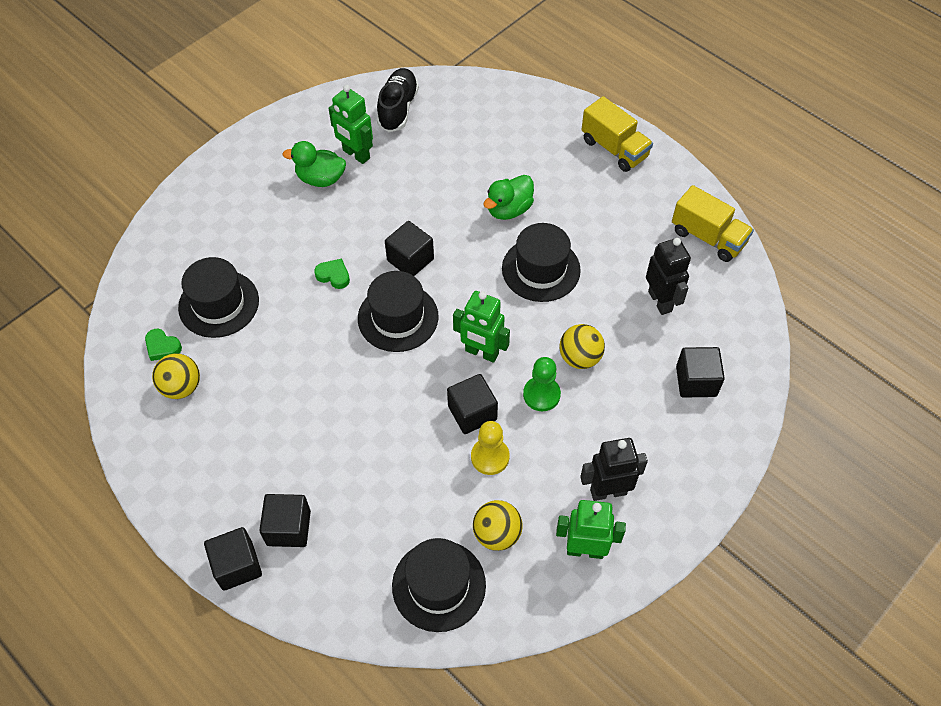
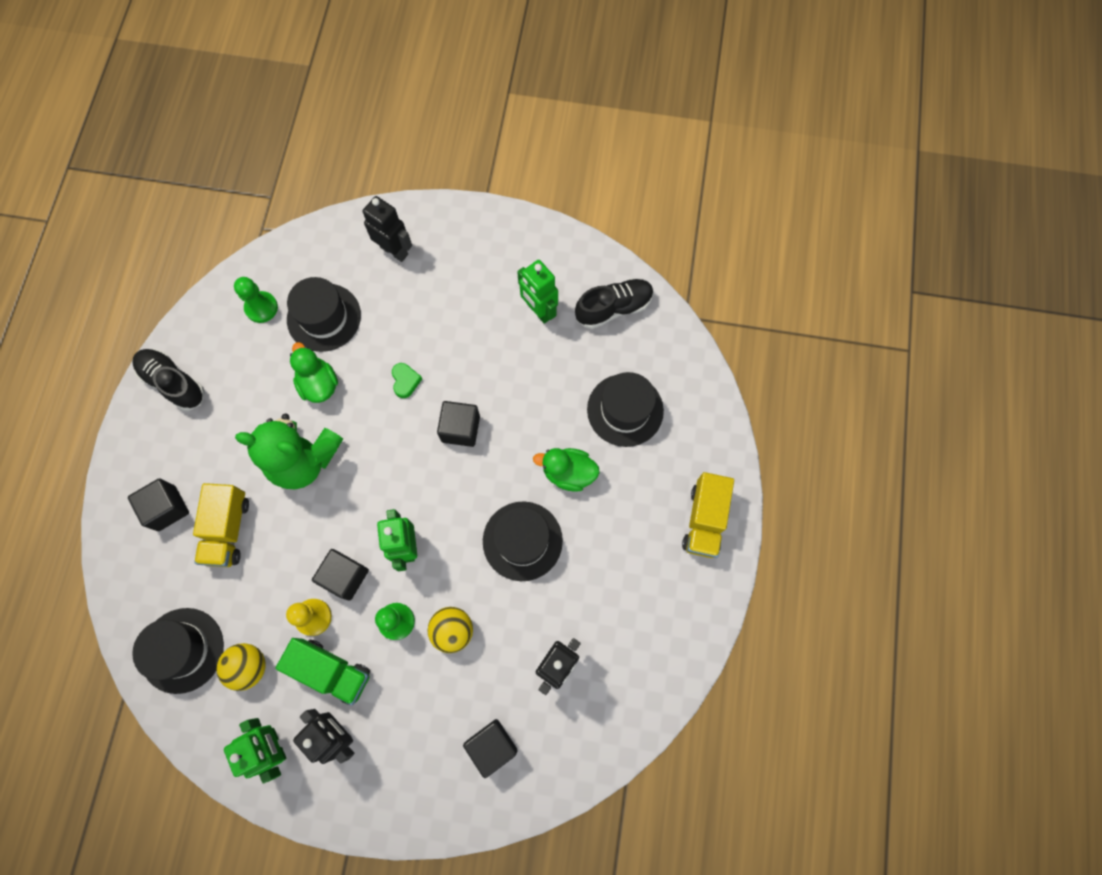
camera: 55 degrees right, 15 degrees up
green heart [145,329,182,361] -> green pawn [234,277,278,323]
yellow ball [152,353,200,399] -> none
black cube [204,527,262,591] -> none
green duck [282,141,346,187] -> green duck moved to [290,342,338,403]
green robot [328,85,373,164] -> green robot turned 45 degrees counterclockwise [517,260,558,324]
black hat [358,271,439,352] -> black hat moved to [587,372,664,447]
yellow truck [672,185,754,262] -> yellow truck moved to [193,483,249,567]
none -> black shoe [132,349,205,411]
none -> green teddy bear [235,414,343,489]
none -> green truck [275,638,370,705]
none -> black robot [363,196,412,262]

